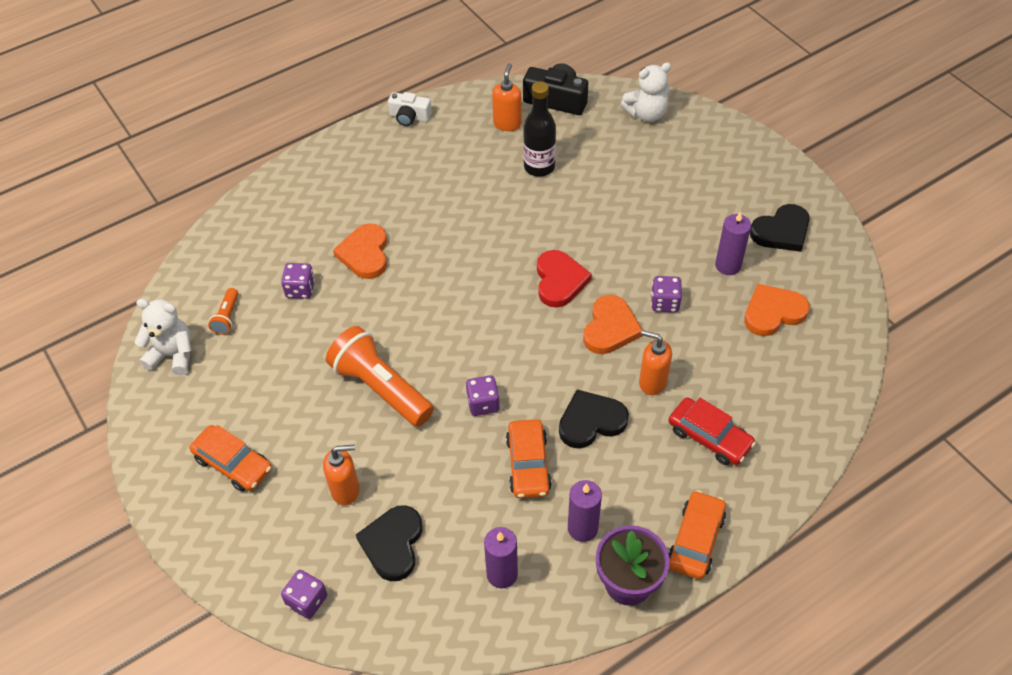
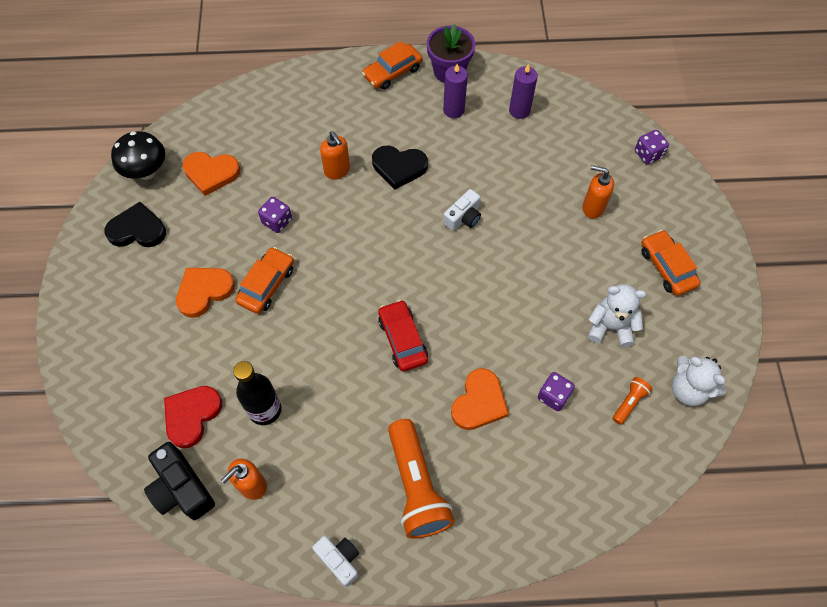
camera: 150 degrees left, 10 degrees up
orange flashlight [326,326,434,427] -> orange flashlight moved to [388,419,455,539]
black heart [356,505,423,581] -> none
purple dice [466,375,500,416] -> white camera [443,189,481,231]
orange car [506,419,552,498] -> orange car moved to [235,247,294,314]
red heart [537,250,592,307] -> red heart moved to [164,386,222,448]
orange heart [583,295,642,354] -> orange heart moved to [176,268,235,318]
white teddy bear [621,62,671,122] -> white teddy bear moved to [588,284,647,347]
red car [669,397,756,465] -> red car moved to [378,300,428,372]
purple candle [715,211,751,275] -> none
none -> black mushroom [111,131,165,180]

